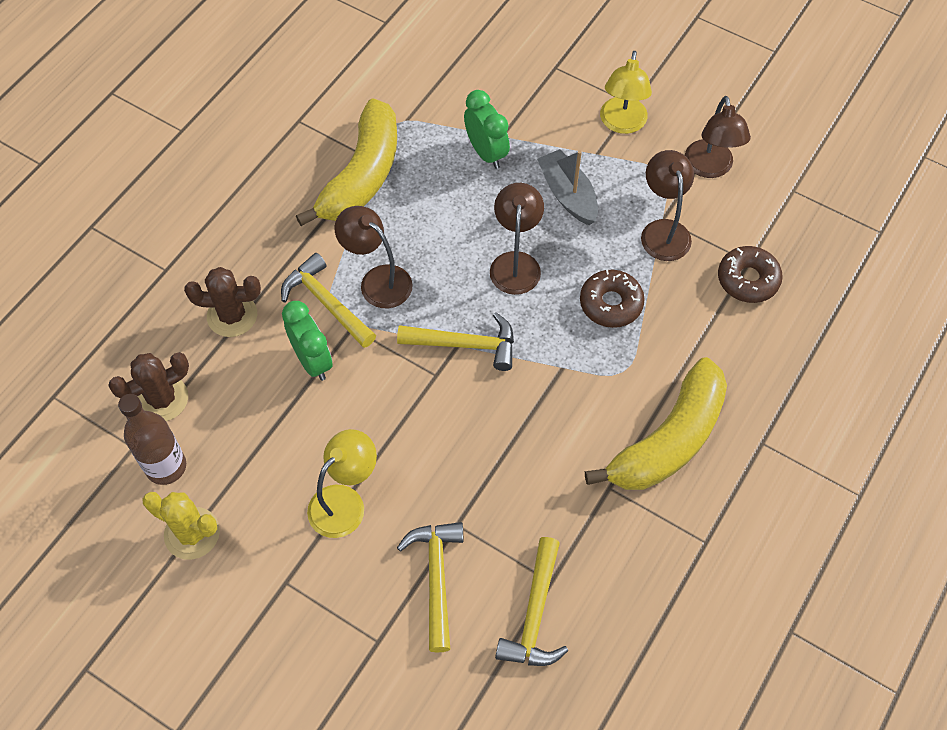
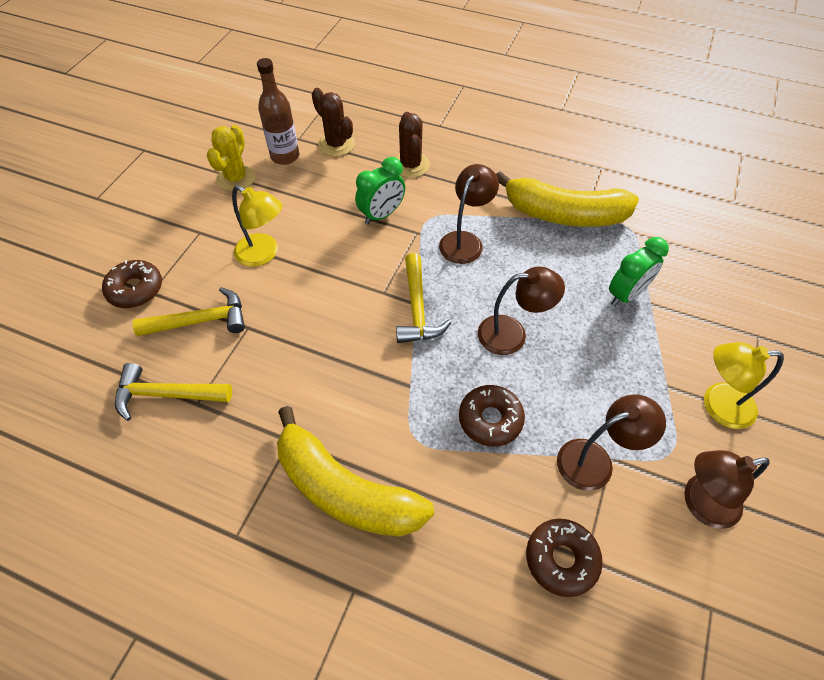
camera: 80 degrees right, 5 degrees down
yellow hammer [281,253,376,348] -> none
grey boat [537,149,598,225] -> none
none -> brown donut [102,260,162,308]

